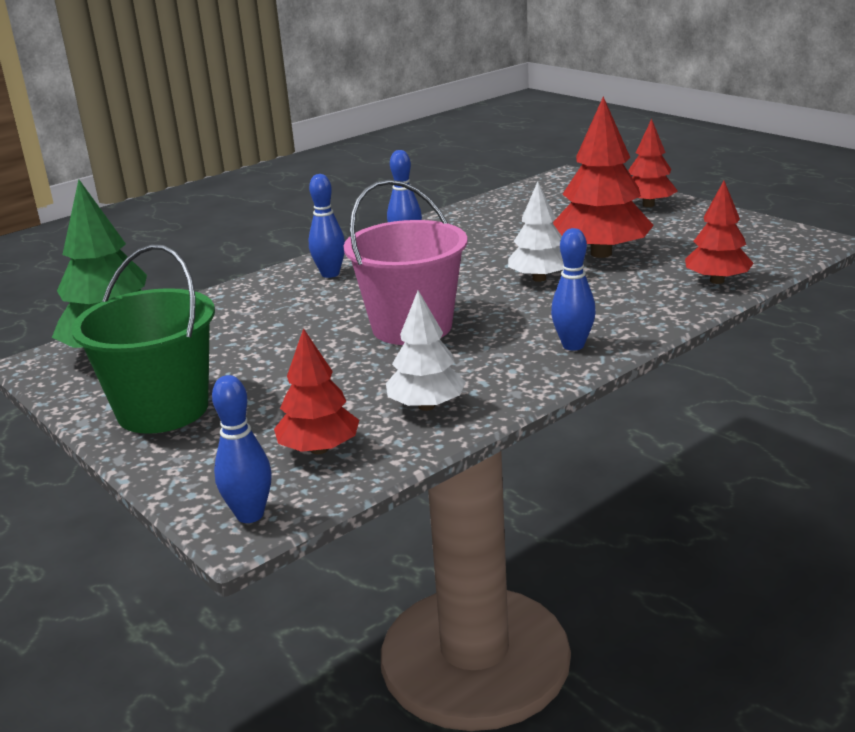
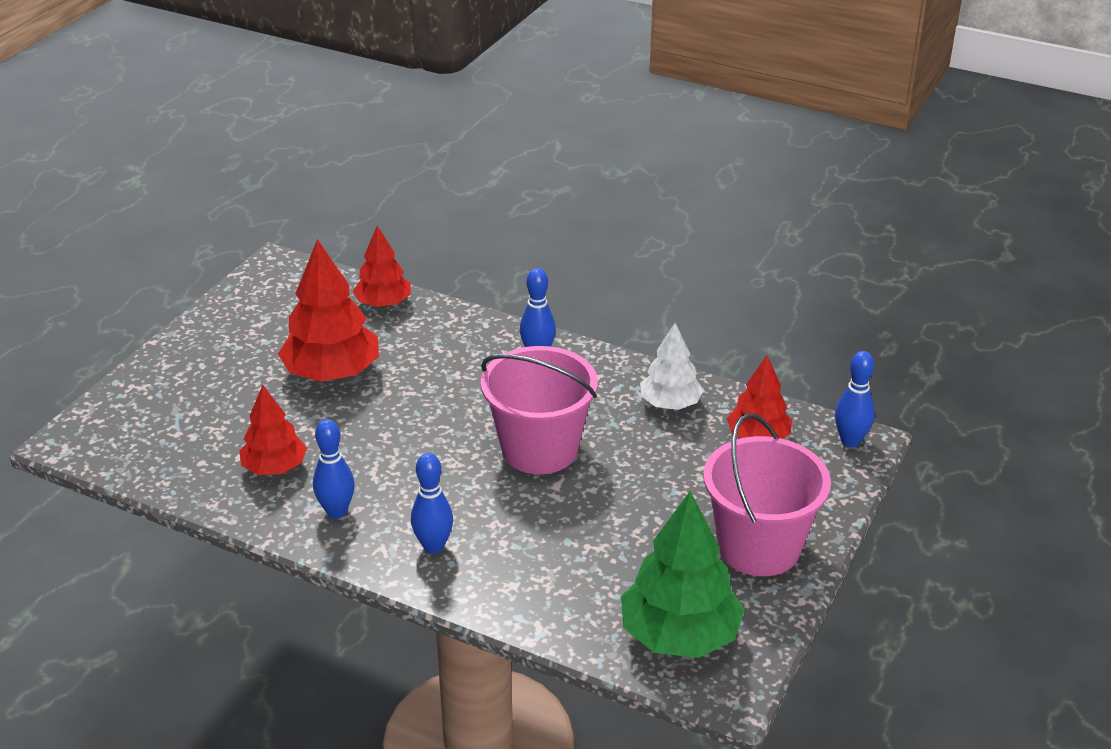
camera: 115 degrees left, 10 degrees up
green bucket [71,244,215,434] -> pink bucket [703,413,831,576]
white tree [508,181,564,282] -> none
red tree [628,119,678,207] -> red tree moved to [239,385,307,475]

